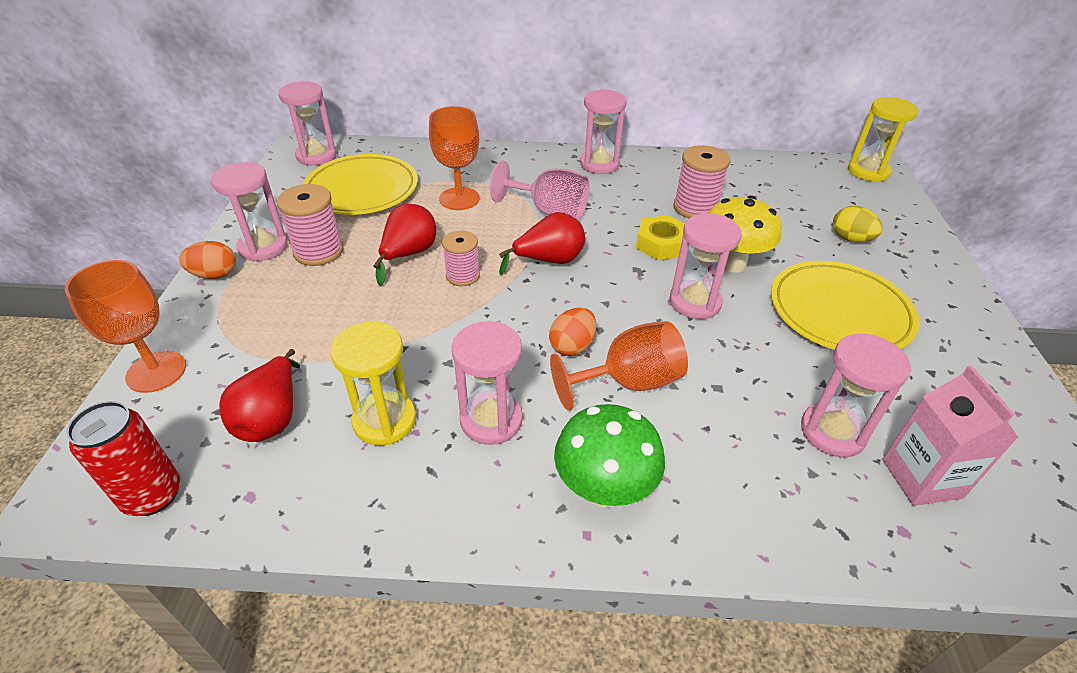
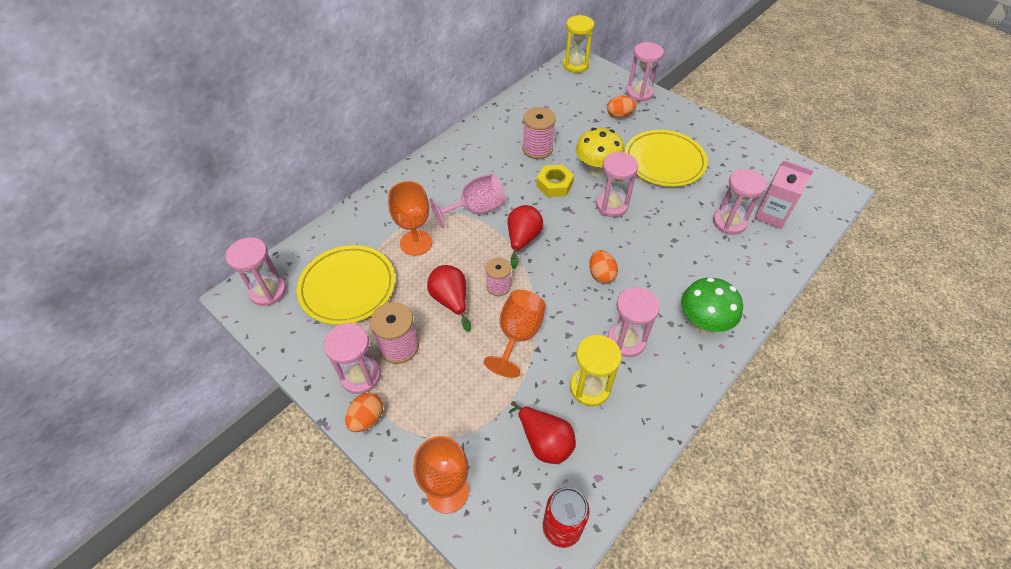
camera: 50 degrees left, 10 degrees up
orange goblet [550,321,688,411] -> orange goblet moved to [484,290,546,378]
pink hourglass [580,89,627,174] -> pink hourglass moved to [626,42,664,102]
yellow egg [833,206,883,242] -> orange egg [607,96,636,118]

